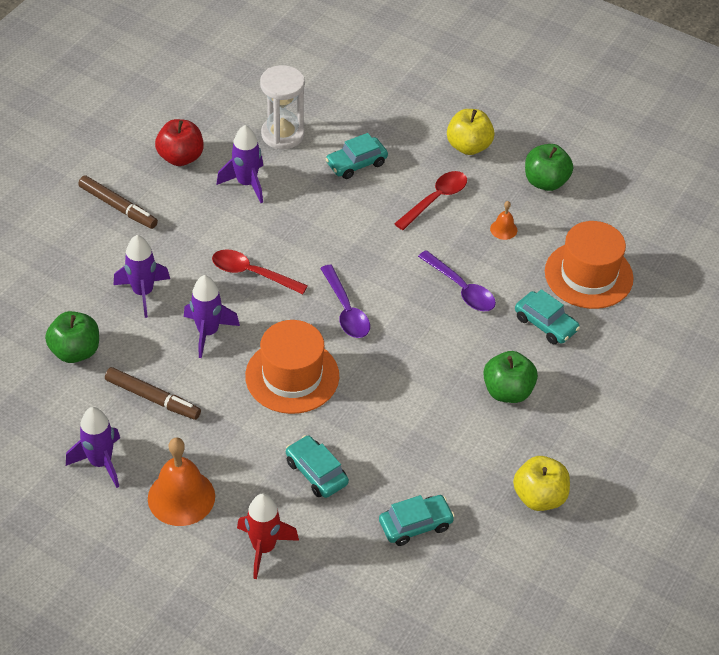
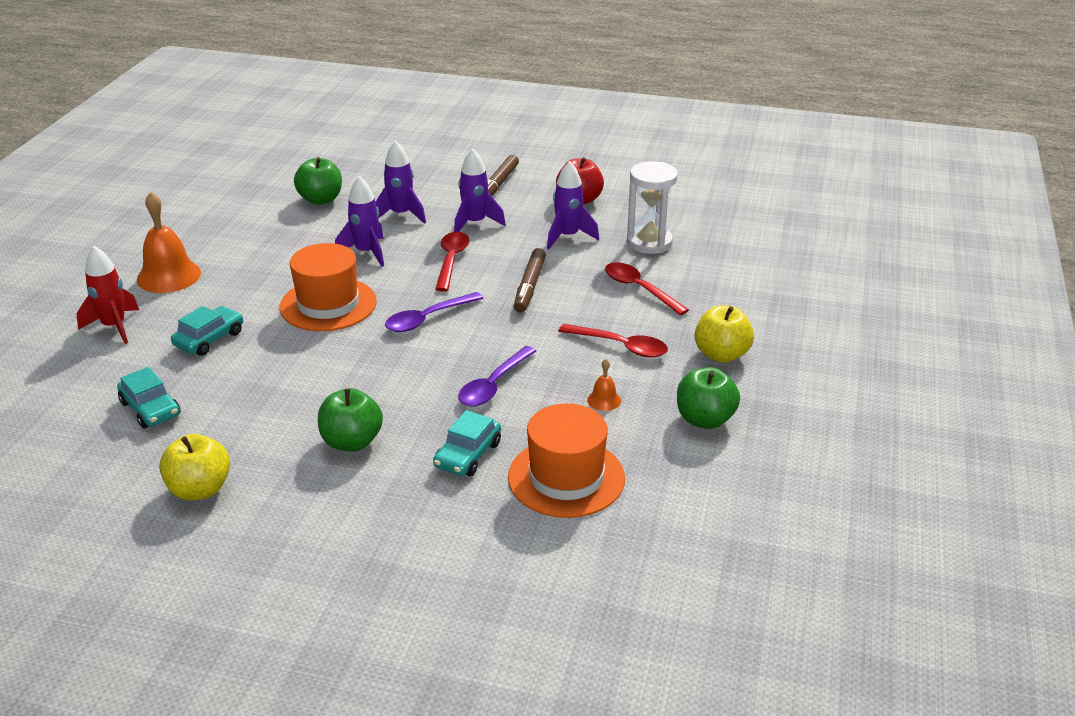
camera: 75 degrees right, 15 degrees down
purple rocket [66,407,120,488] -> purple rocket moved to [454,149,506,232]
brown marker [105,367,201,420] -> brown marker moved to [514,248,546,313]
turquoise car [326,133,388,179] -> red spoon [605,262,689,315]

